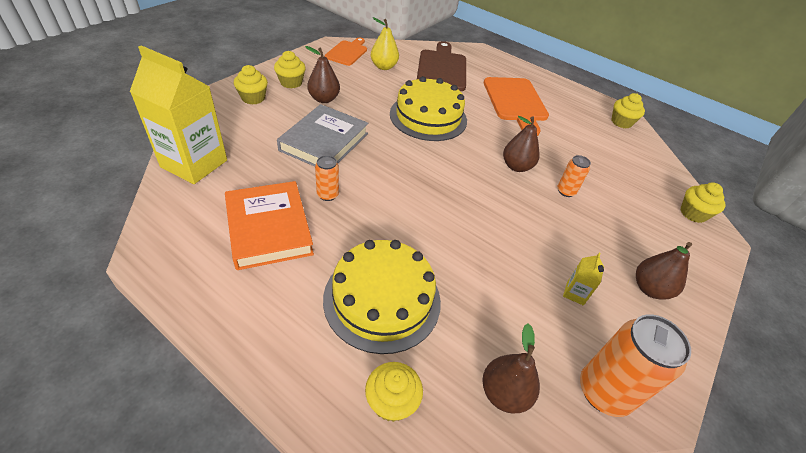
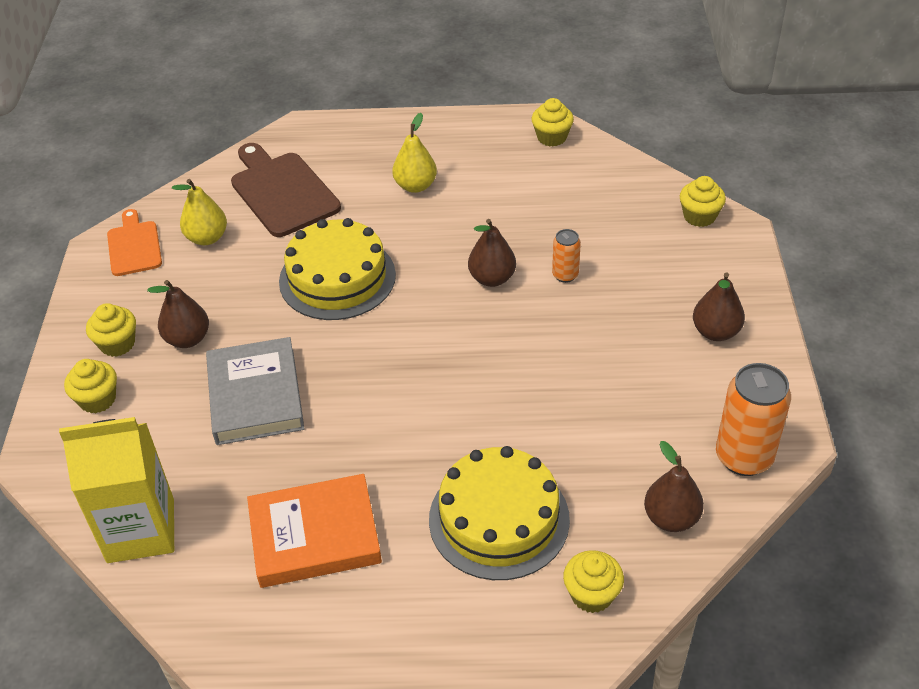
camera: 30 degrees left, 0 degrees up
orange book [225,181,314,270] -> orange book turned 45 degrees counterclockwise [247,474,382,588]
orange can [315,155,339,201] -> none
orange cutting board [484,77,549,136] -> yellow pear [392,113,437,193]
yellow carton [563,253,604,306] -> none

